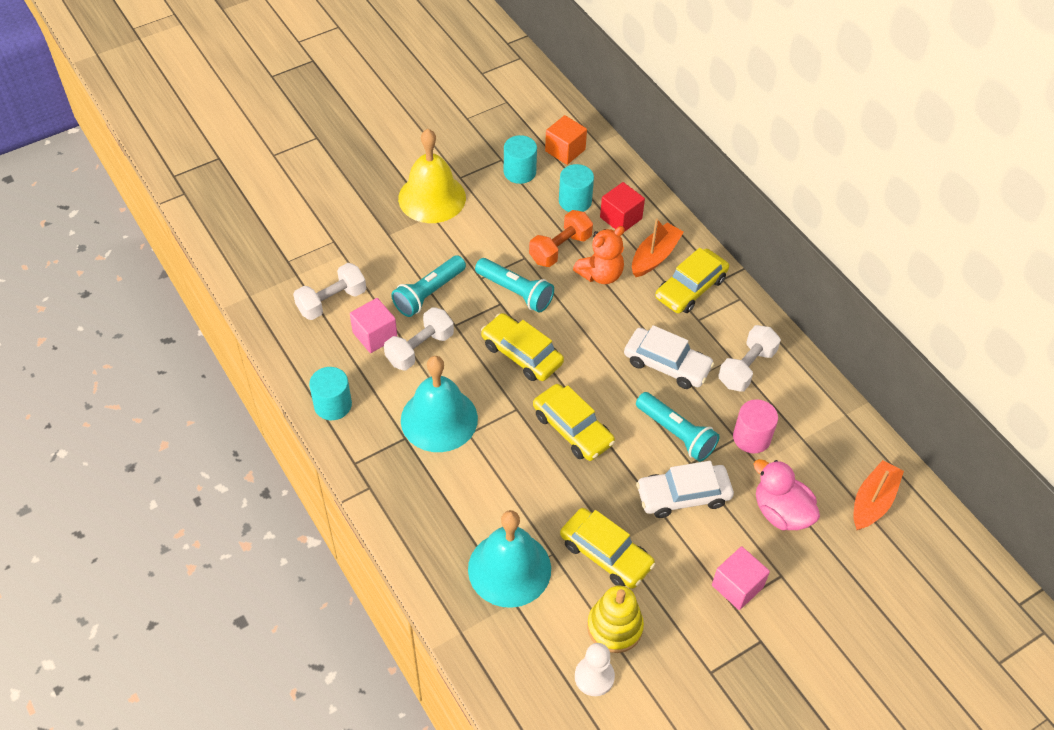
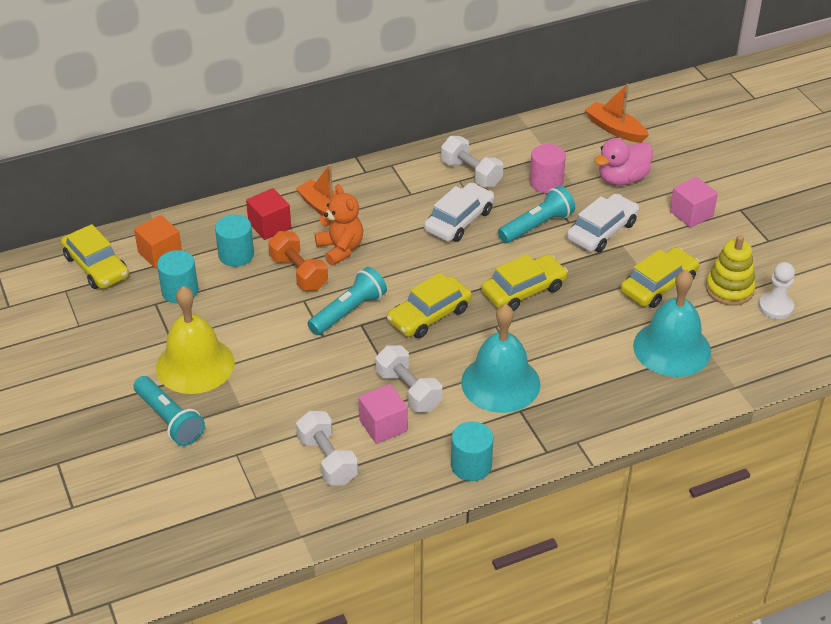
camera: 80 degrees left, 10 degrees down
turquoise flashlight [391,255,466,317] -> turquoise flashlight moved to [133,376,205,446]
white car [636,461,734,518] -> white car turned 135 degrees counterclockwise [567,193,639,252]
yellow car [655,248,729,313] -> yellow car moved to [61,224,129,289]

